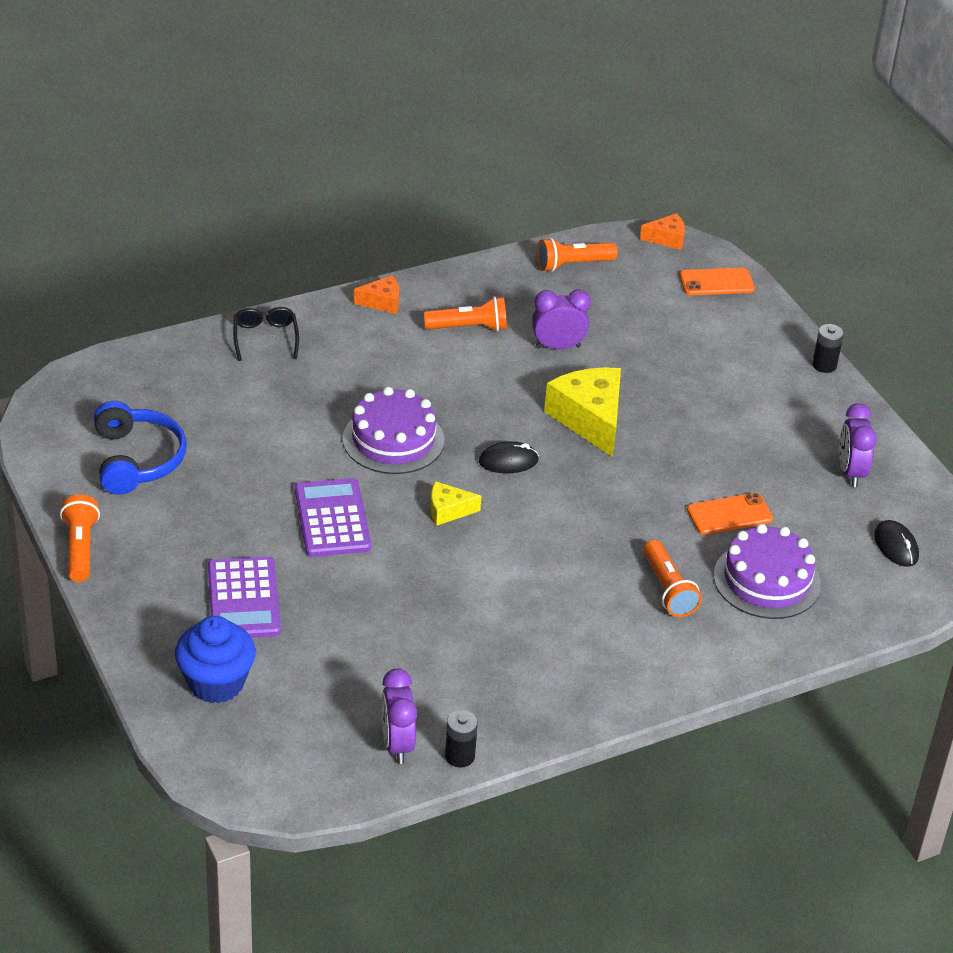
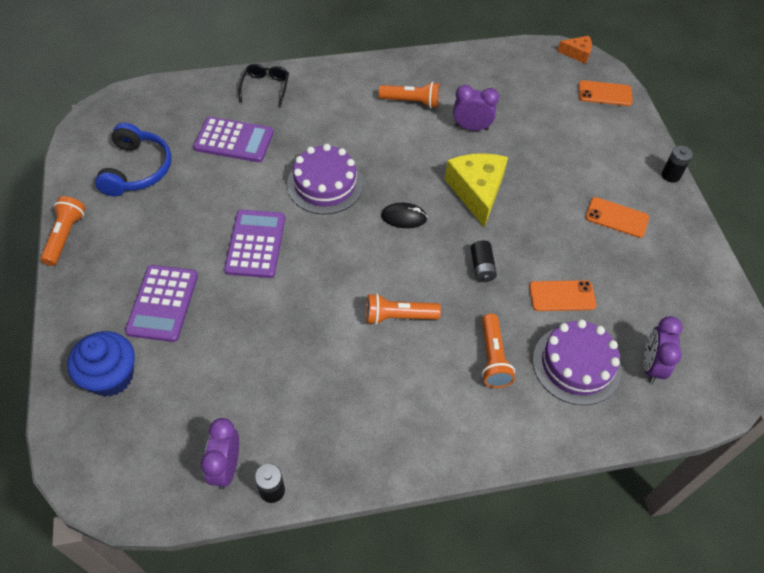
camera: 15 degrees right, 15 degrees up
orange cheese [353,275,399,314] -> none
yellow cheese [430,481,481,526] -> none
orange flashlight [537,238,618,272] -> orange flashlight moved to [366,293,441,325]
purple clock [839,403,877,487] -> purple clock moved to [643,316,683,383]
black mouse [874,520,919,567] -> none
none -> purple calculator [193,117,274,162]
none -> black battery [471,240,497,282]
none -> orange phone [585,197,649,238]

